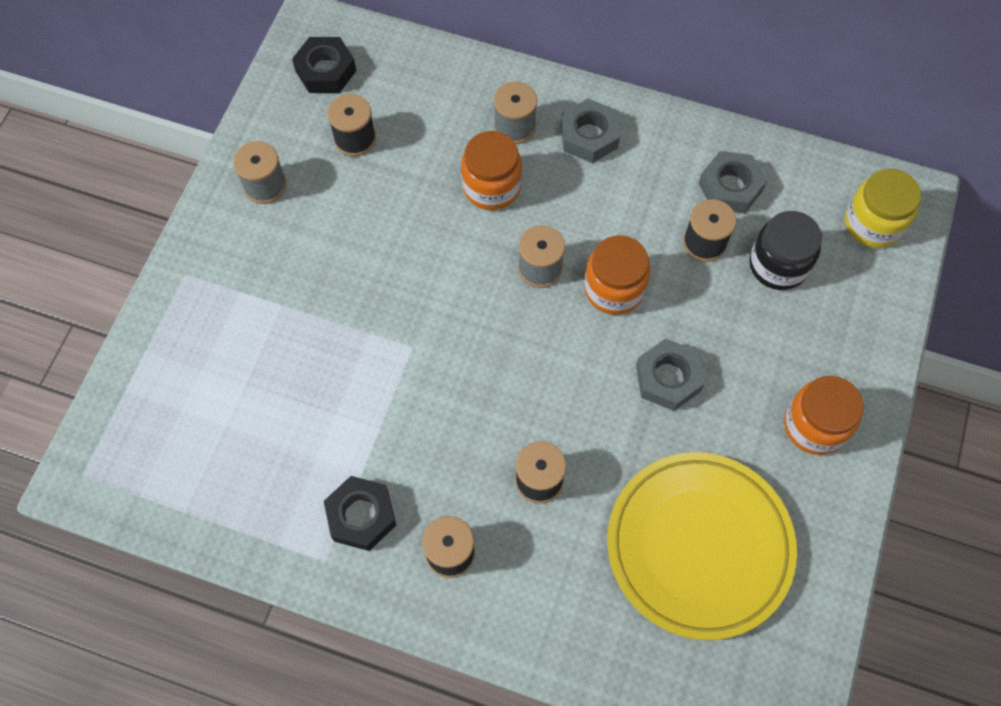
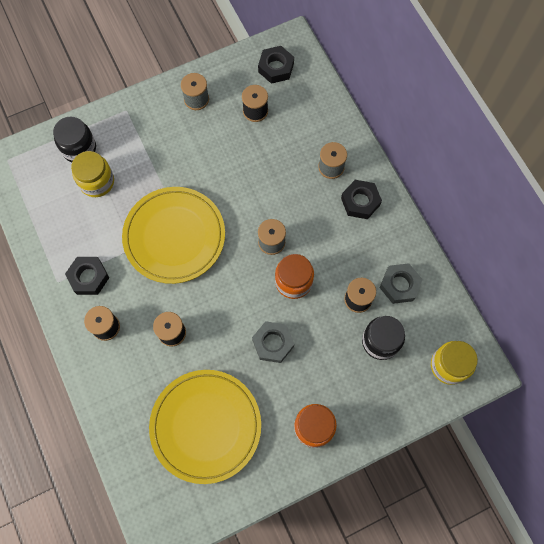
camera: 45 degrees right, 5 degrees up
orange jar [461,131,522,210] -> none
grey nut [561,99,620,163] -> black nut [341,180,382,219]
none -> black jar [53,116,96,162]
none -> yellow jar [71,151,114,197]
none -> yellow plate [122,187,225,284]

